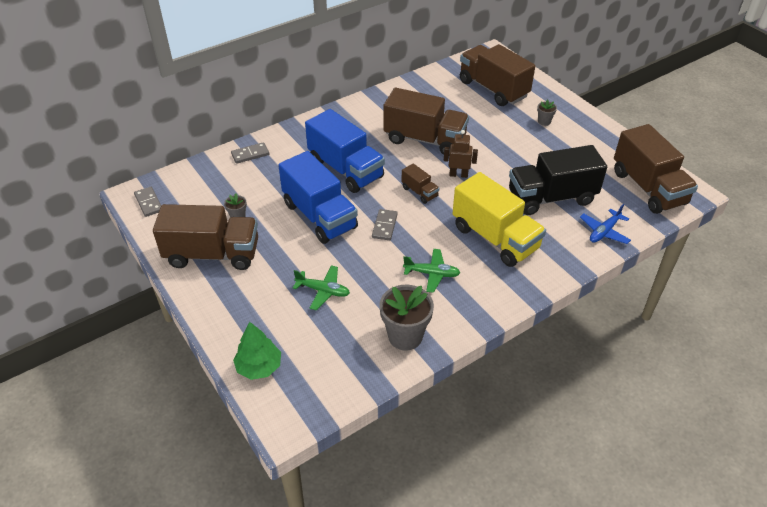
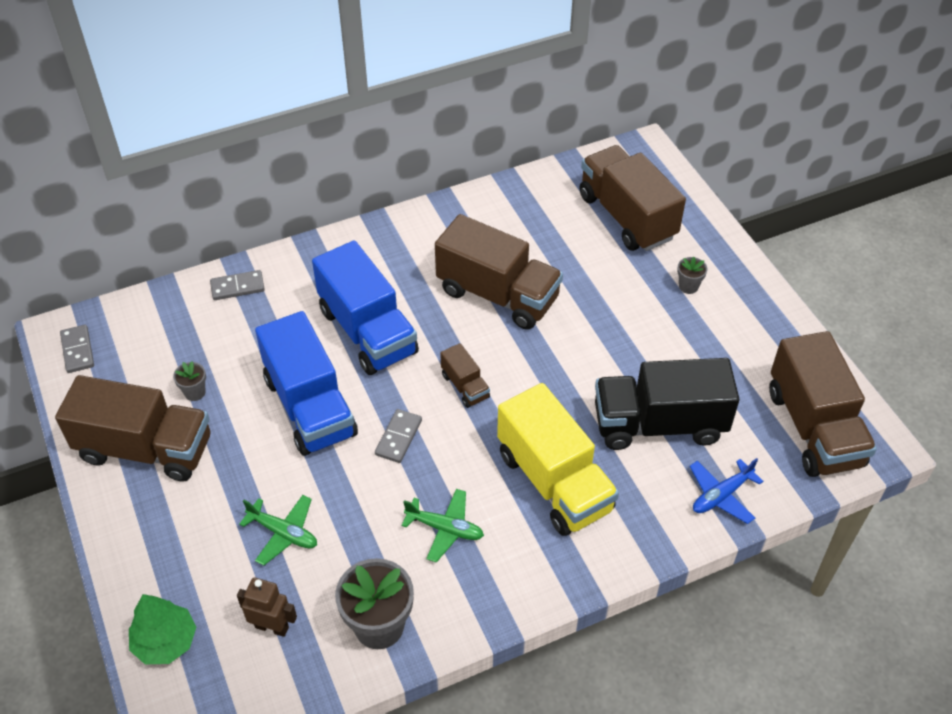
camera: 10 degrees right, 5 degrees up
brown robot [444,130,478,178] -> brown robot moved to [237,577,297,637]

